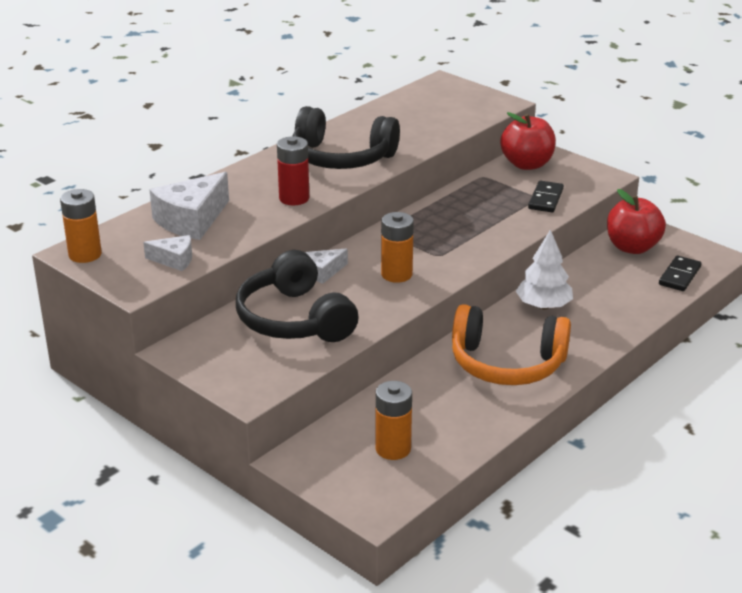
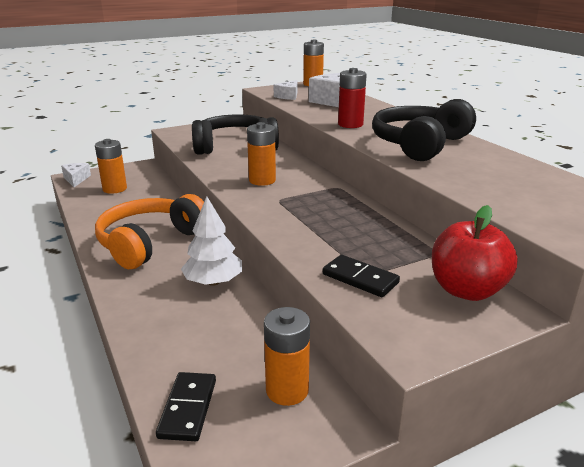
camera: 110 degrees right, 5 degrees down
white cheese [305,249,348,284] -> white cheese moved to [61,163,91,187]
red apple [607,189,666,254] -> orange battery [264,307,310,406]
black domino [659,256,701,291] -> black domino turned 45 degrees clockwise [156,372,216,441]

